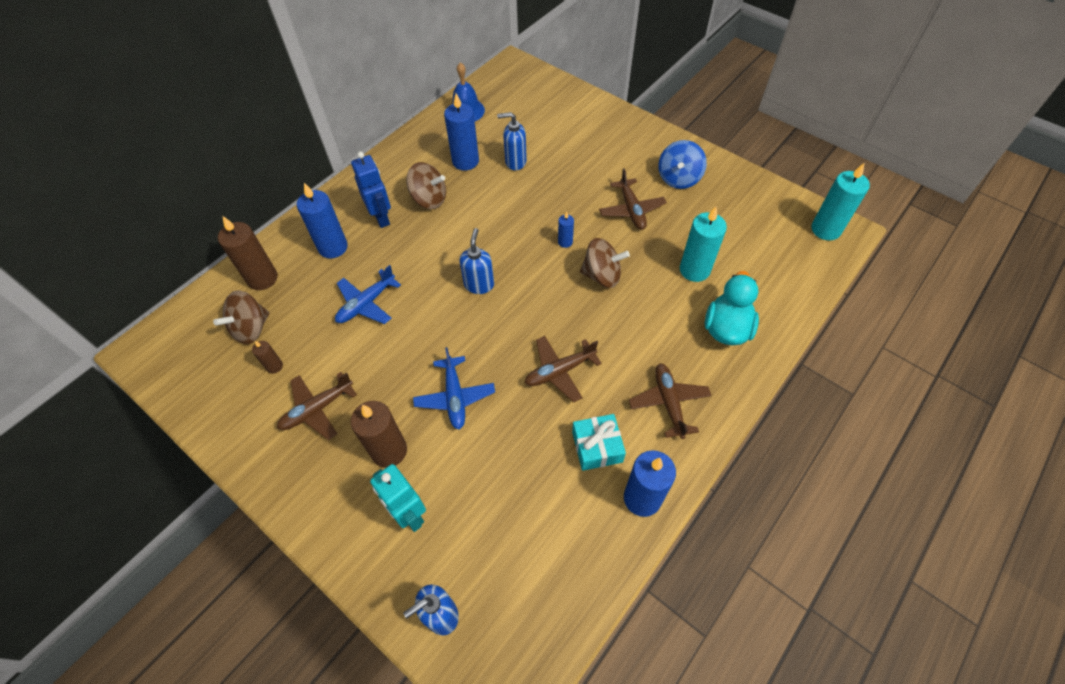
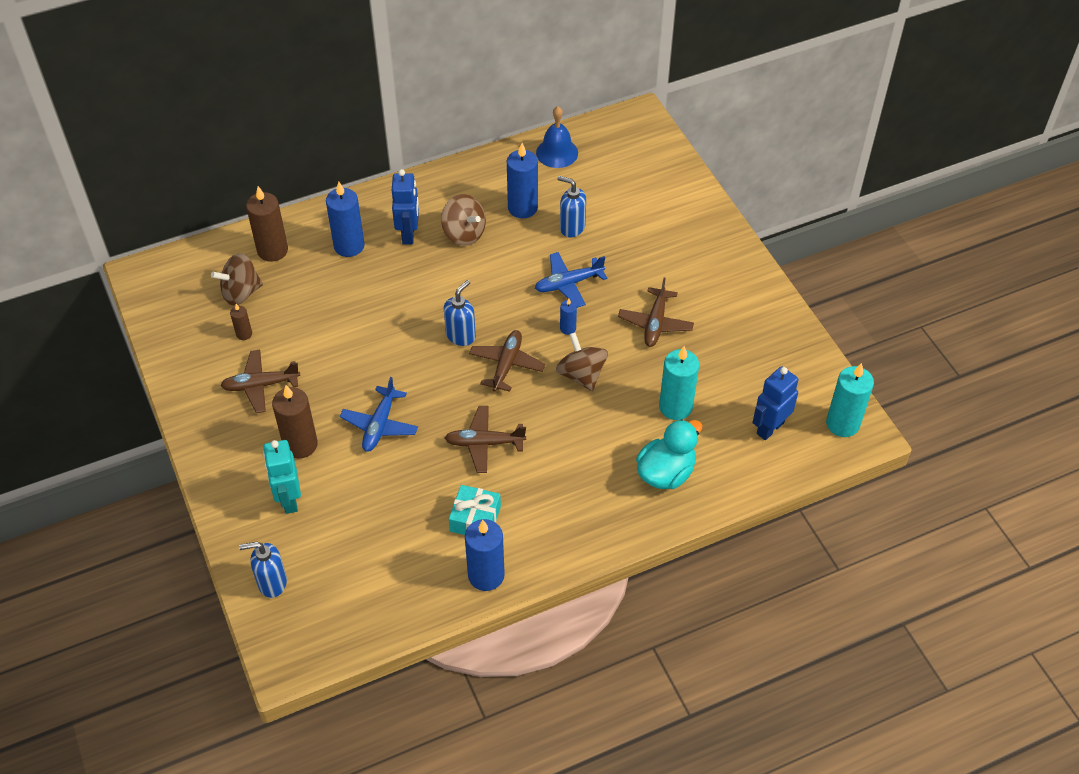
camera: 25 degrees right, 5 degrees down
blue plane [335,265,401,324] -> blue plane moved to [535,252,607,308]
brown spinning top [580,238,630,288] -> brown spinning top turned 150 degrees counterclockwise [556,332,608,391]
brown plane [629,363,712,439] -> brown plane moved to [469,330,545,392]
blue spinning top [658,140,707,189] -> none
none -> blue robot [753,366,798,440]

